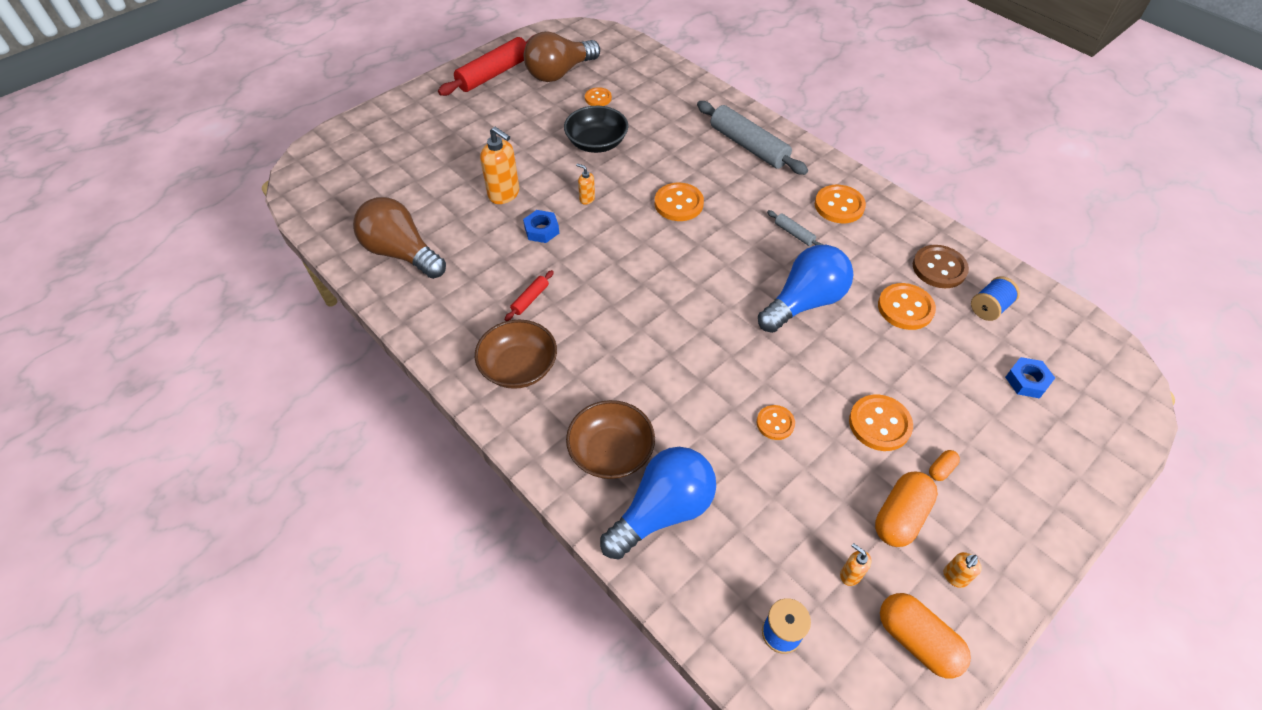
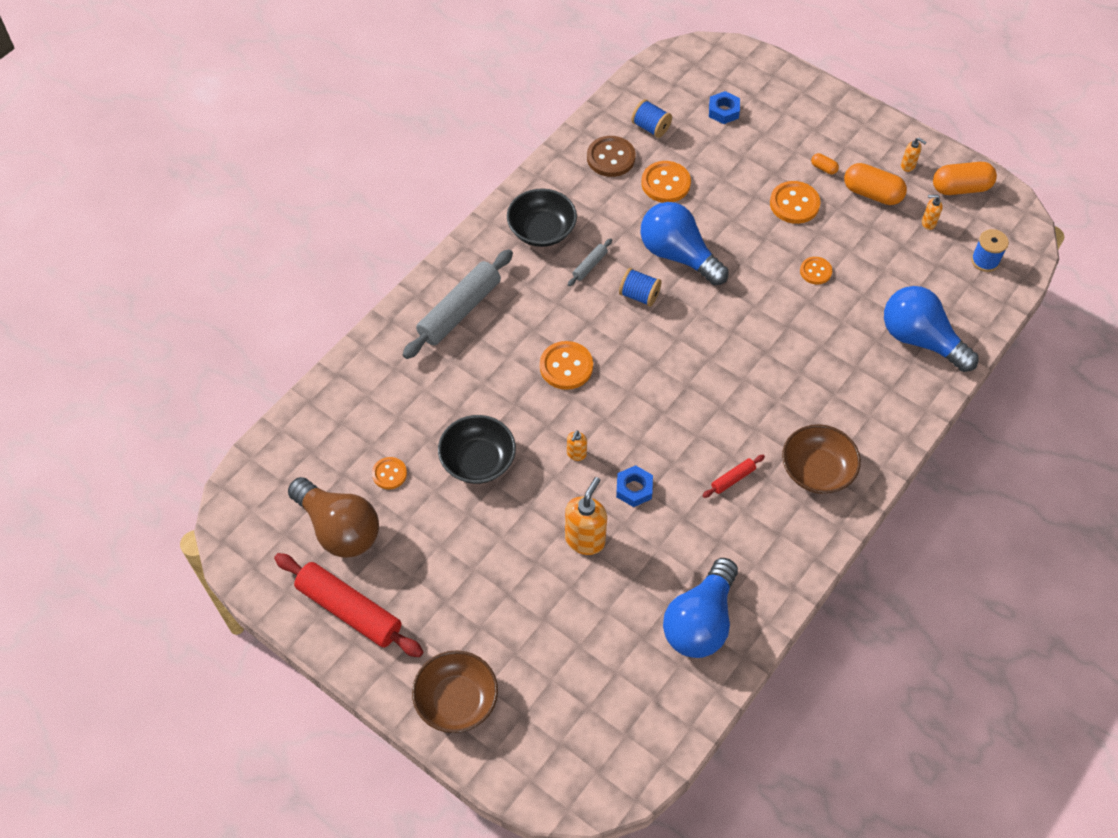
camera: 100 degrees left, 5 degrees up
brown light bulb [353,197,446,279] -> blue light bulb [663,558,738,658]
red rolling pin [505,270,554,321] -> red rolling pin turned 60 degrees counterclockwise [702,455,765,498]
brown bowl [566,400,655,479] -> brown bowl moved to [412,650,498,733]
orange button [815,185,866,223] -> black bowl [507,188,577,247]
orange soap dispenser [840,543,872,586] -> orange soap dispenser turned 60 degrees clockwise [922,195,943,230]
orange capsule [880,593,971,678] -> orange capsule turned 45 degrees clockwise [933,162,997,195]
none -> blue spool [619,268,662,307]

